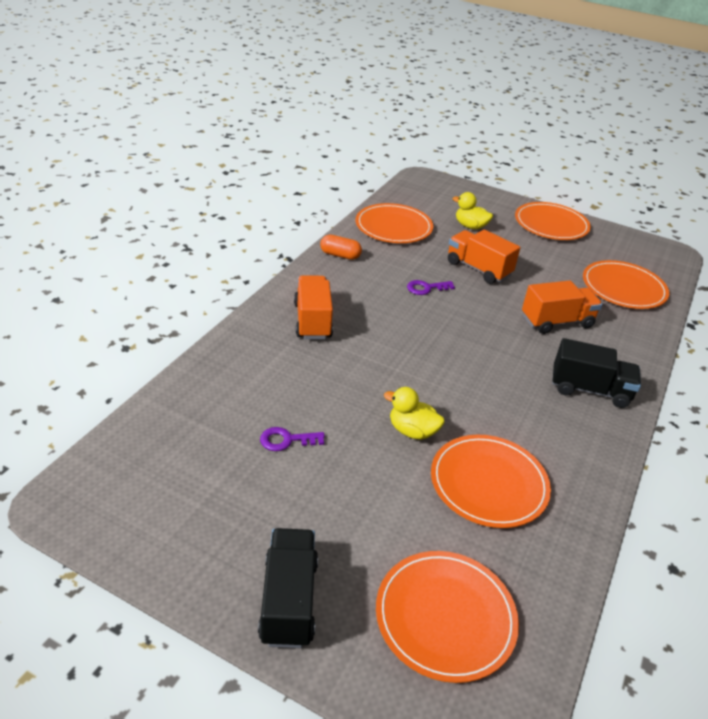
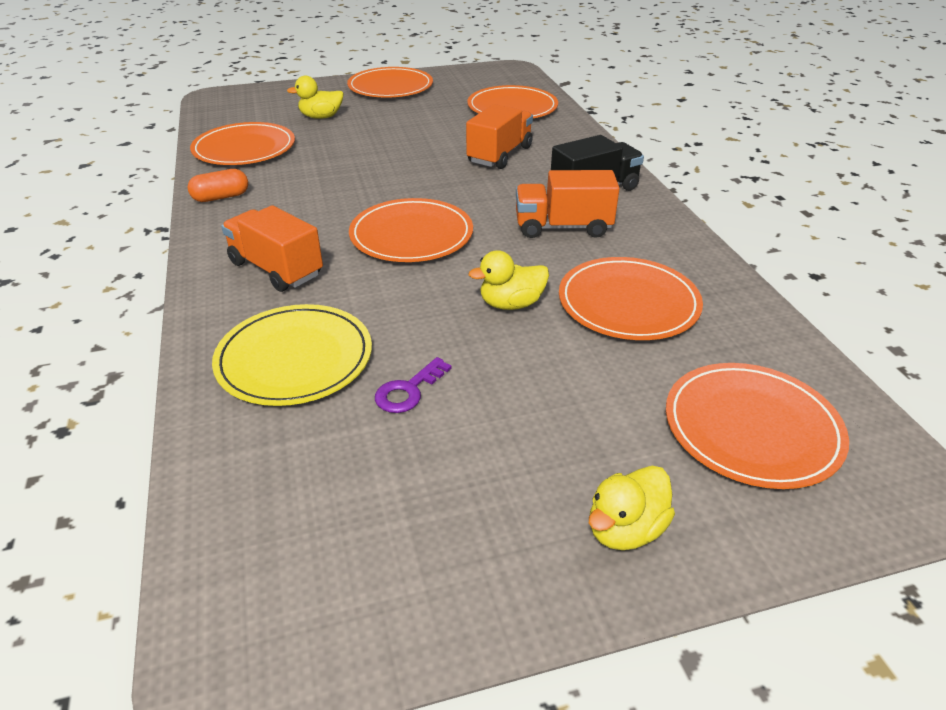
camera: 40 degrees left, 0 degrees up
black truck [258,528,318,648] -> yellow duck [589,466,675,550]
purple key [407,280,455,295] -> none
orange truck [448,230,520,284] -> orange truck moved to [516,170,620,238]
none -> yellow plate [212,304,372,406]
none -> orange plate [349,198,473,262]

